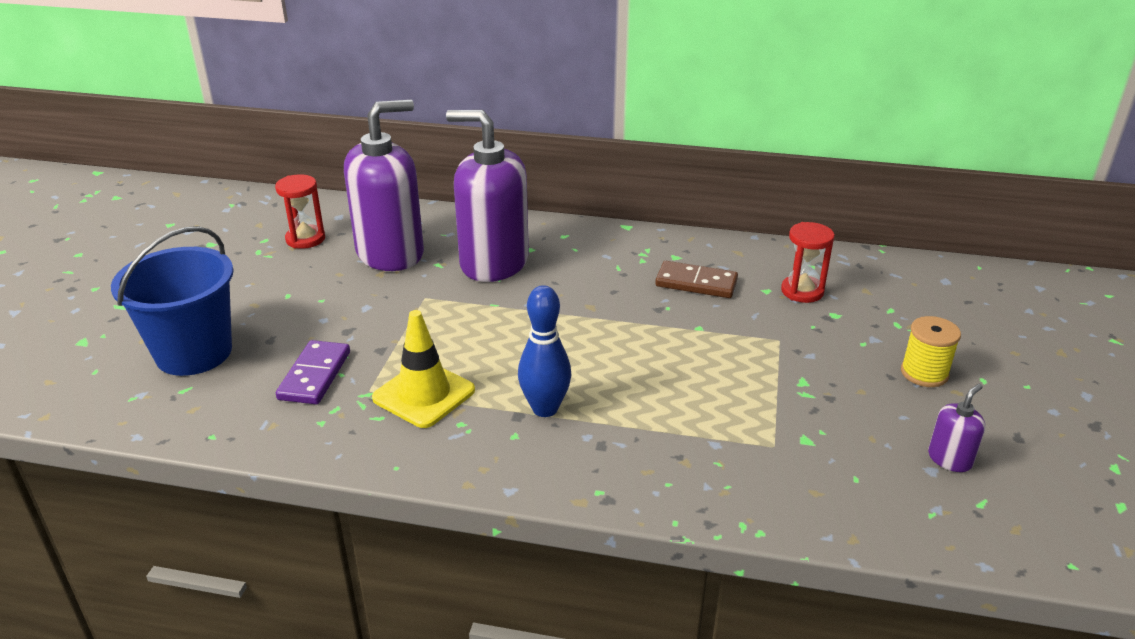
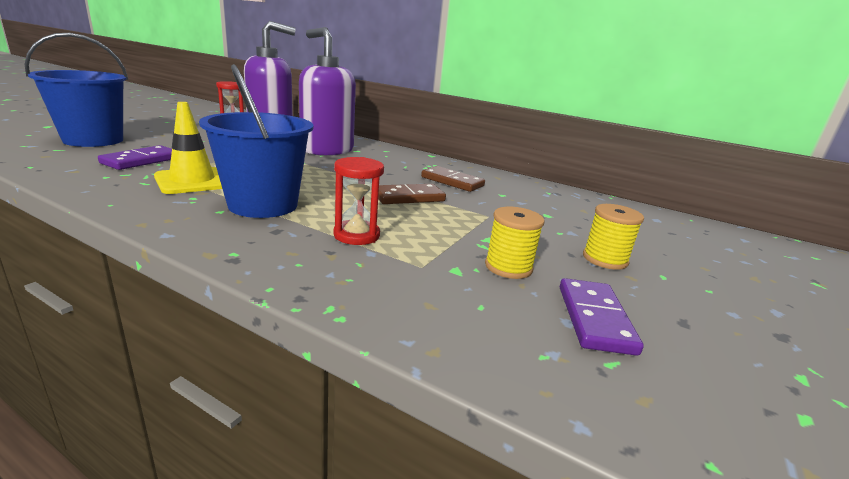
camera: 15 degrees right, 10 degrees down
blue bowling pin [518,285,571,417] -> blue bucket [199,64,313,218]
red hourglass [781,222,835,303] -> red hourglass moved to [333,157,384,245]
purple soap dispenser [928,384,985,472] -> purple domino [560,278,644,356]
none -> brown domino [378,184,446,204]
none -> yellow spool [485,207,545,279]

